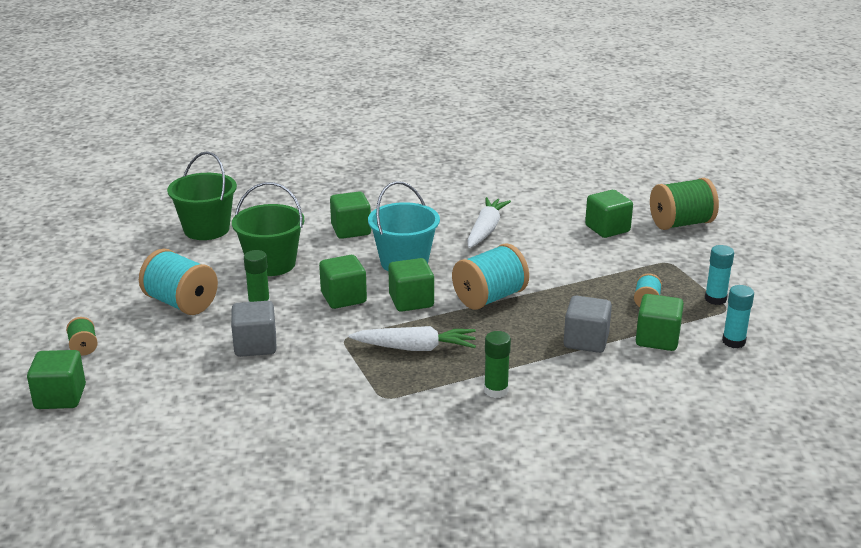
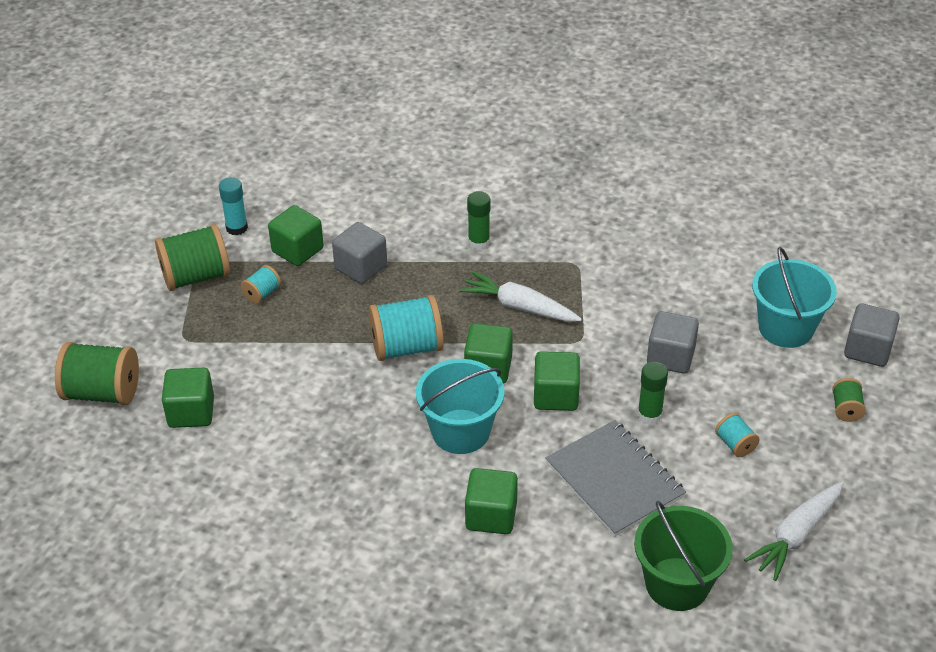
camera: 155 degrees left, 15 degrees up
green cube [27,350,86,409] -> grey cube [844,303,900,367]
turquoise spool [139,249,218,315] -> turquoise spool [715,413,759,457], size x0.50
green bucket [232,182,304,276] -> grey notebook [545,420,686,537]
white carrot [467,197,511,248] -> white carrot moved to [744,482,844,581]
turquoise glue stick [705,245,734,305] -> green spool [155,224,230,291]
none -> turquoise bucket [752,246,837,348]

